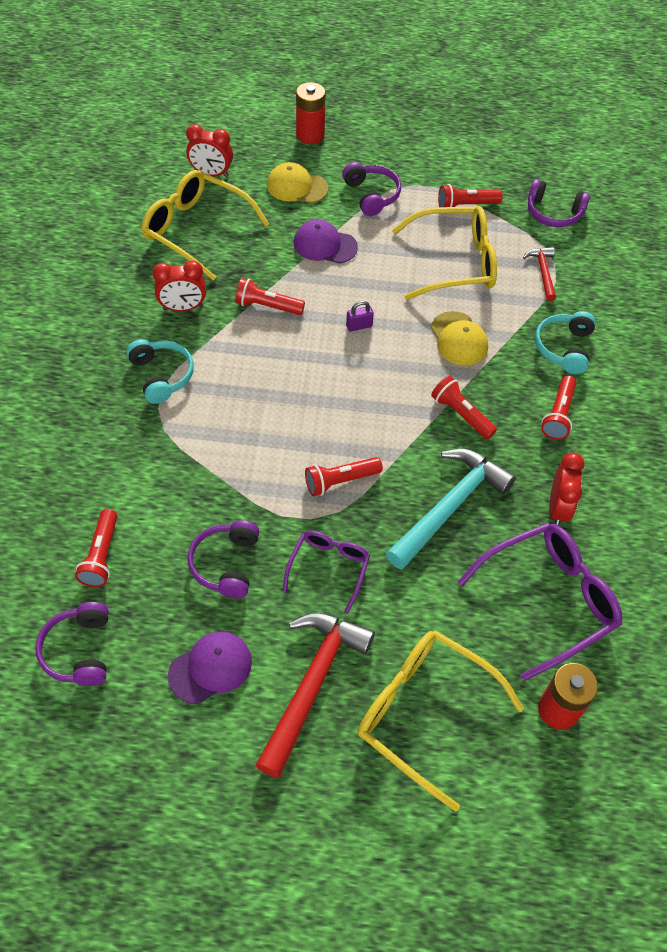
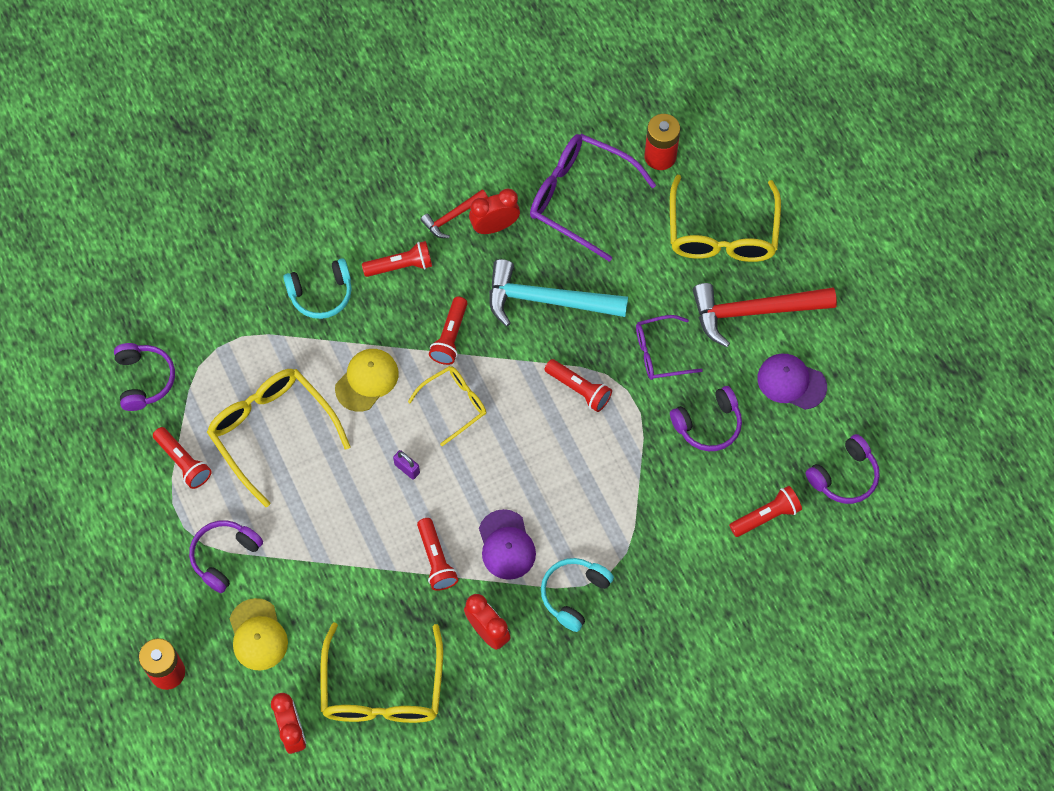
camera: 120 degrees left, 10 degrees up
purple cap [294,219,358,264] -> purple cap moved to [479,509,536,580]
red hammer [523,247,556,301] -> red hammer moved to [420,189,488,238]
none -> yellow glasses [408,366,486,446]

